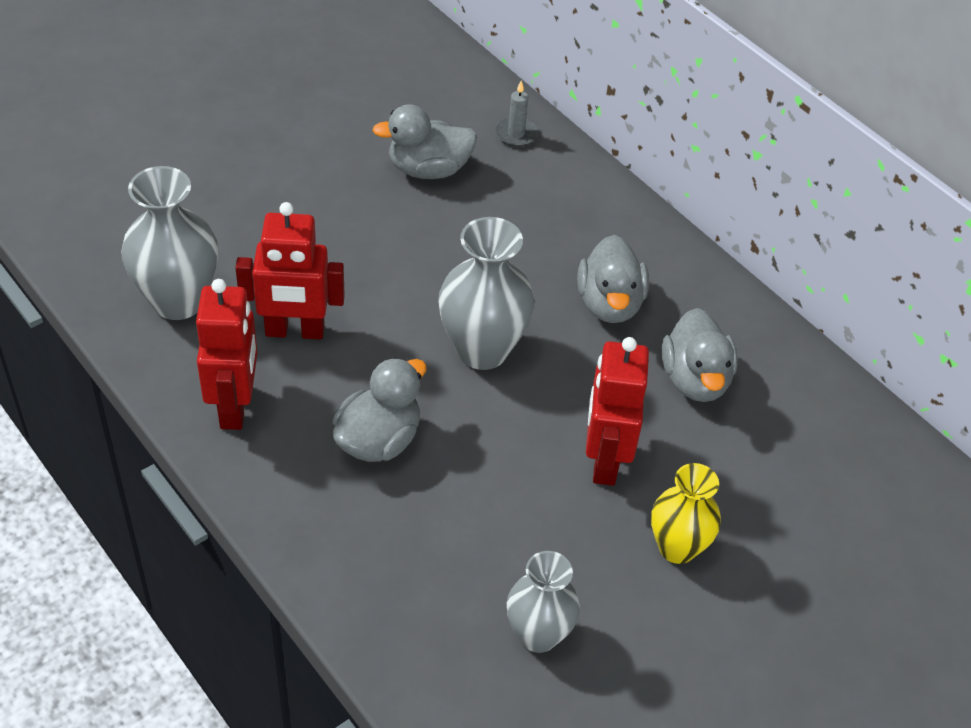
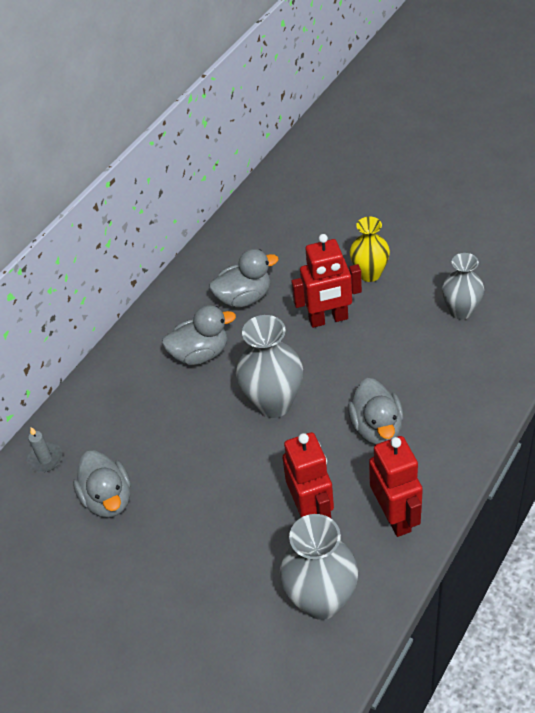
camera: 100 degrees left, 0 degrees up
red robot [196,279,257,430] -> red robot turned 90 degrees clockwise [369,436,423,537]
grey duck [332,358,427,462] -> grey duck turned 120 degrees counterclockwise [348,378,403,445]

